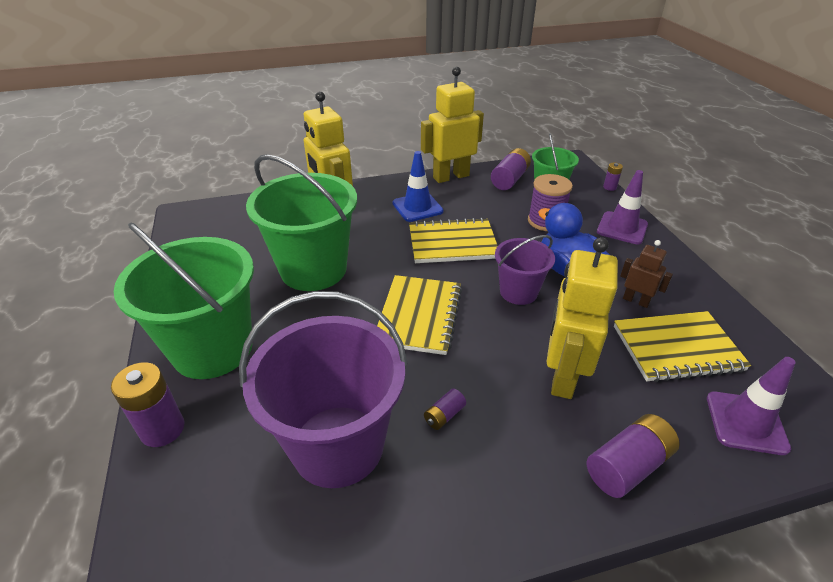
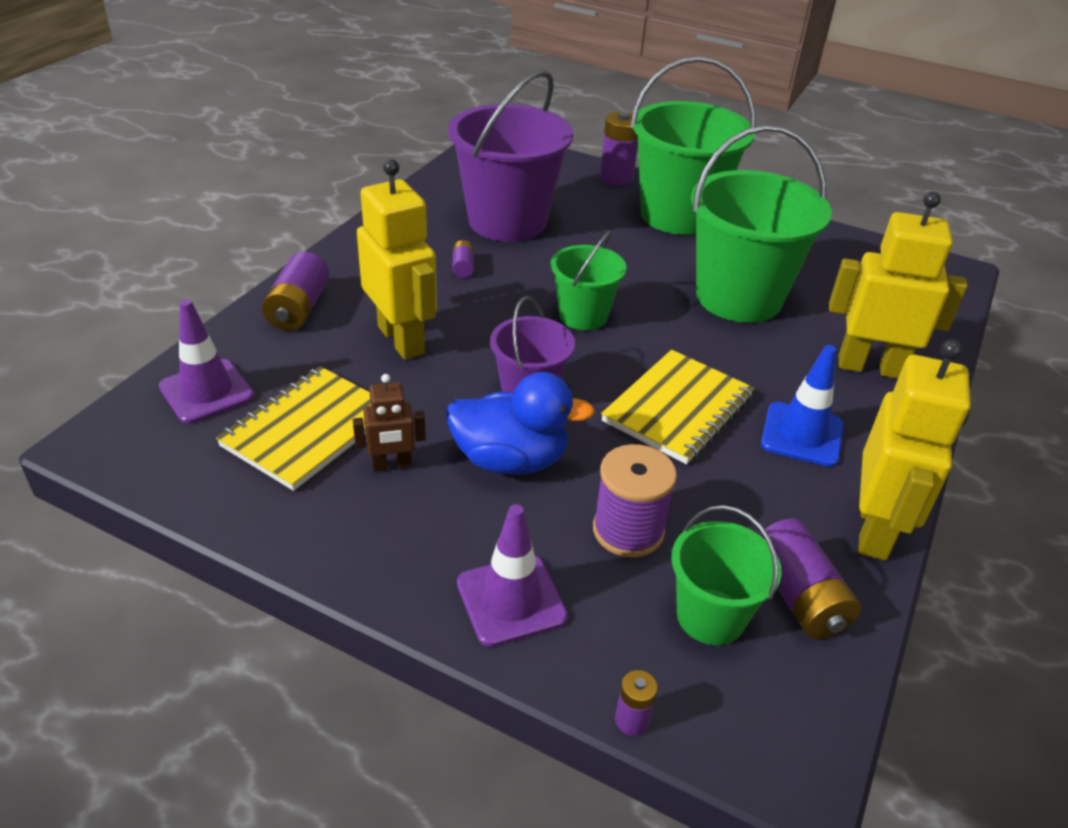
camera: 130 degrees right, 0 degrees up
yellow notebook [377,275,462,355] -> green bucket [551,230,627,330]

